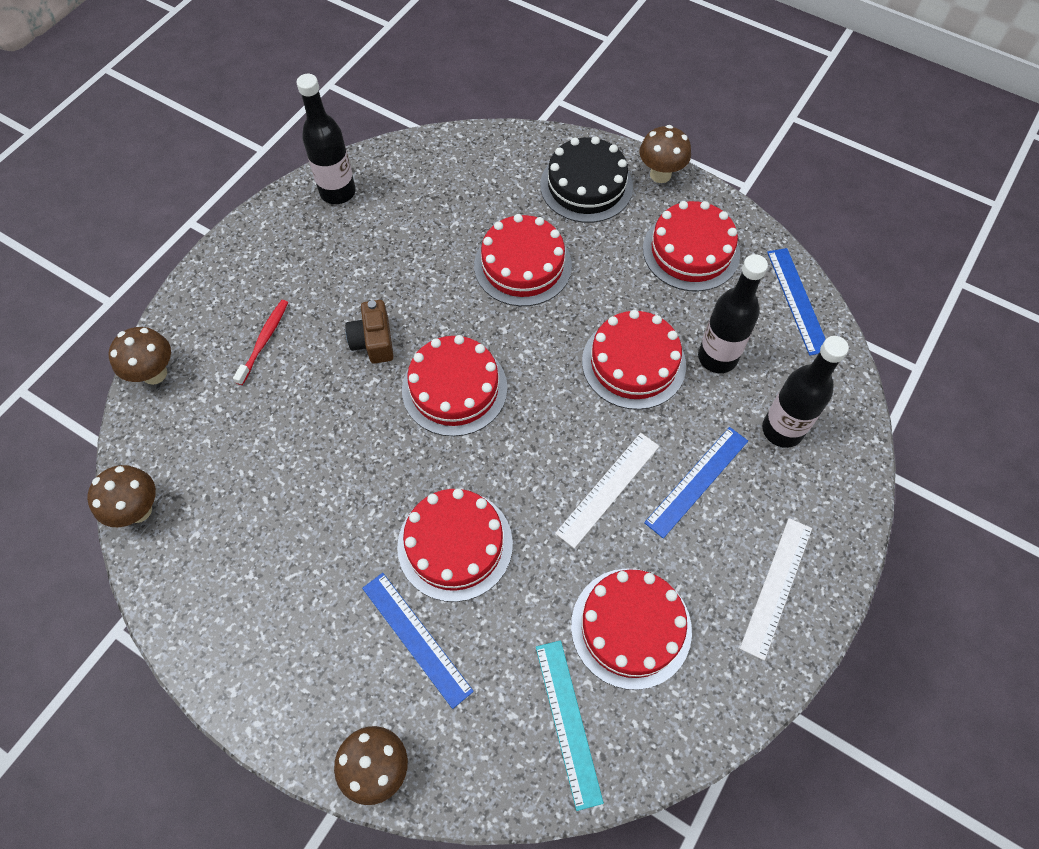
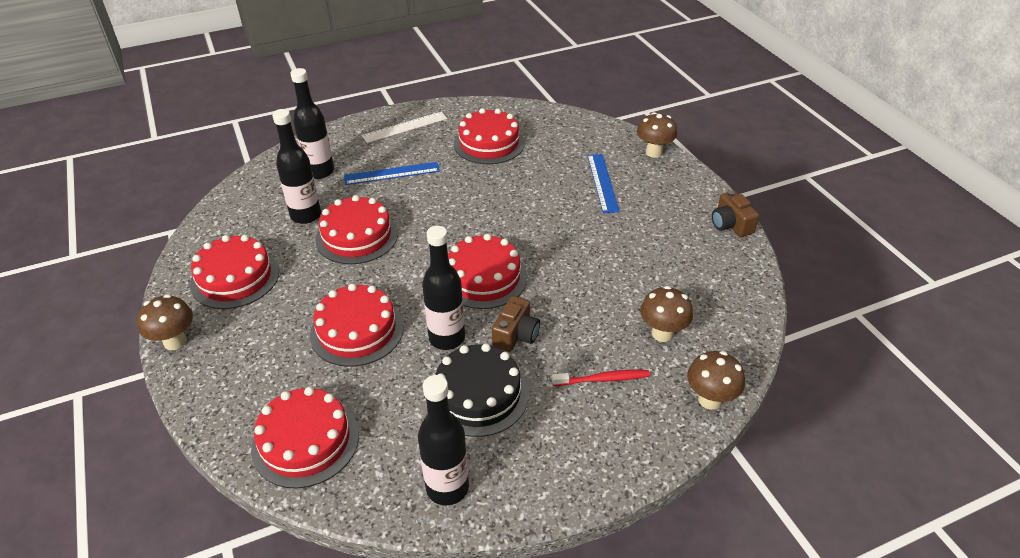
camera: 145 degrees left, 20 degrees down
brown mushroom [87,465,156,527] -> brown mushroom moved to [640,286,693,342]
red toothbrush [233,300,288,385] -> red toothbrush turned 150 degrees counterclockwise [552,370,650,386]
red cake [397,489,513,602] -> red cake moved to [251,387,359,488]
turquoise ruler [536,640,604,811] -> none
black cake [540,136,633,223] -> black cake moved to [435,343,529,437]
white ruler [555,433,659,548] -> none
blue ruler [767,248,826,356] -> none
none -> black bottle [422,226,465,350]
none -> brown camera [712,190,759,237]

